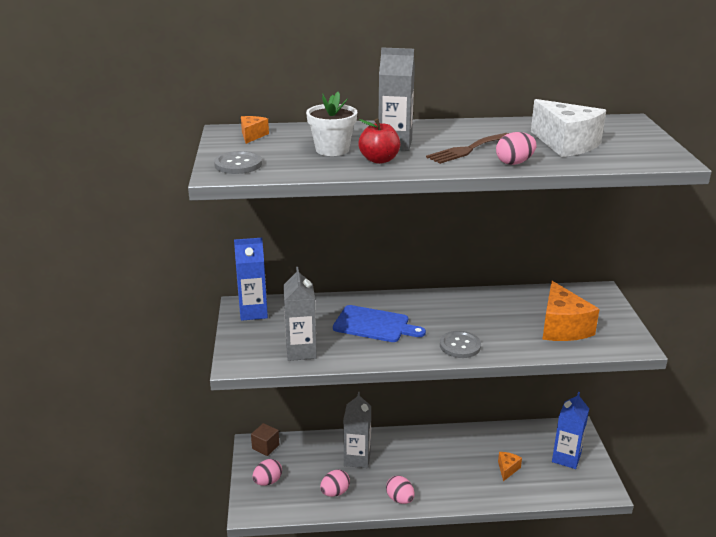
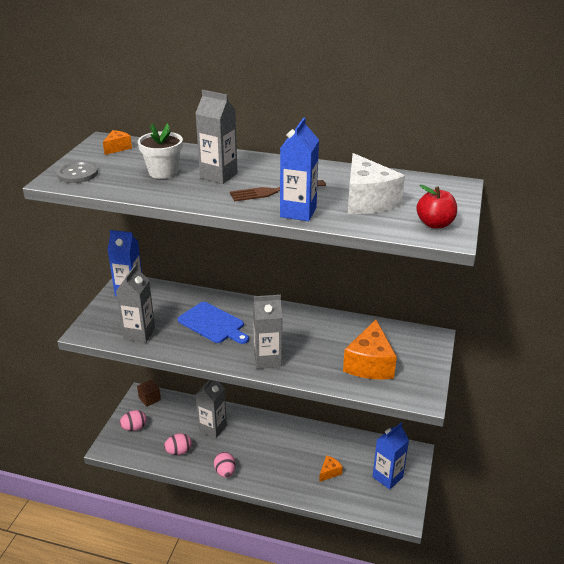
camera: 20 degrees right, 5 degrees up
red apple [358,118,400,164] -> red apple moved to [416,185,457,229]
grey button [440,331,481,358] -> grey carton [253,295,282,369]
pink egg [496,132,537,165] -> blue carton [280,117,319,221]

